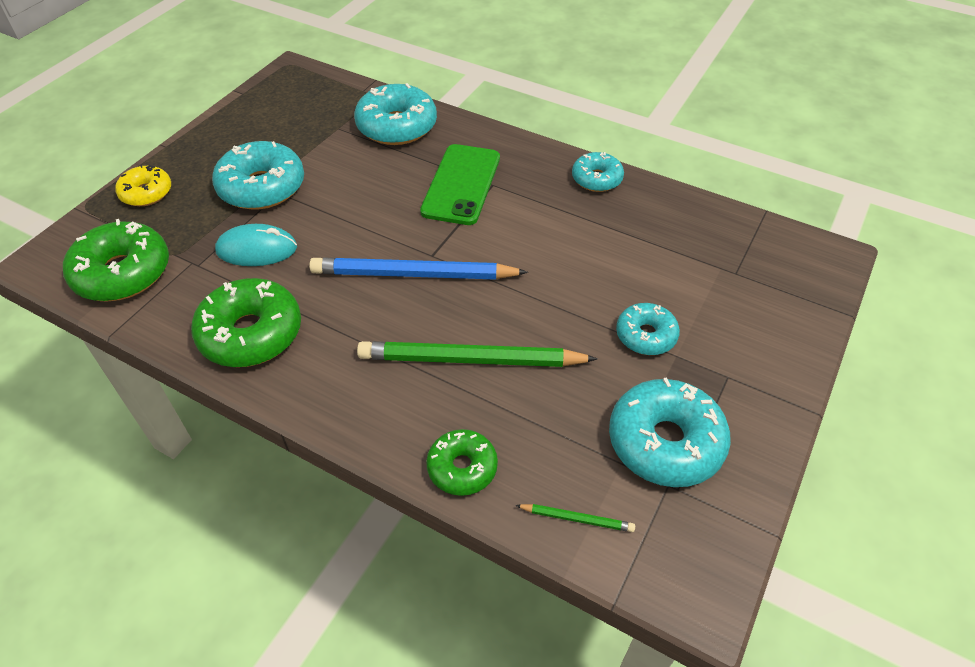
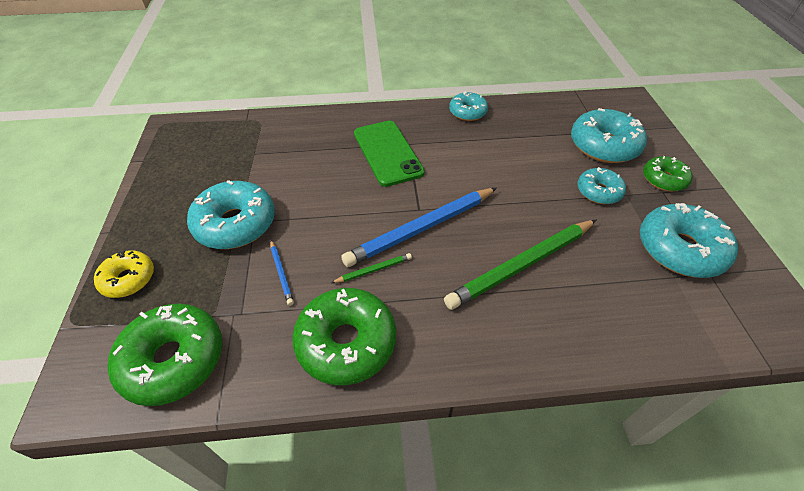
camera: 35 degrees left, 0 degrees up
turquoise mouse [215,224,297,266] -> blue pencil [271,240,294,306]
turquoise donut [354,83,437,145] -> turquoise donut moved to [571,108,647,163]
green donut [426,429,498,496] -> green donut moved to [643,156,692,191]
green pencil [515,504,635,532] -> green pencil moved to [331,253,412,283]

